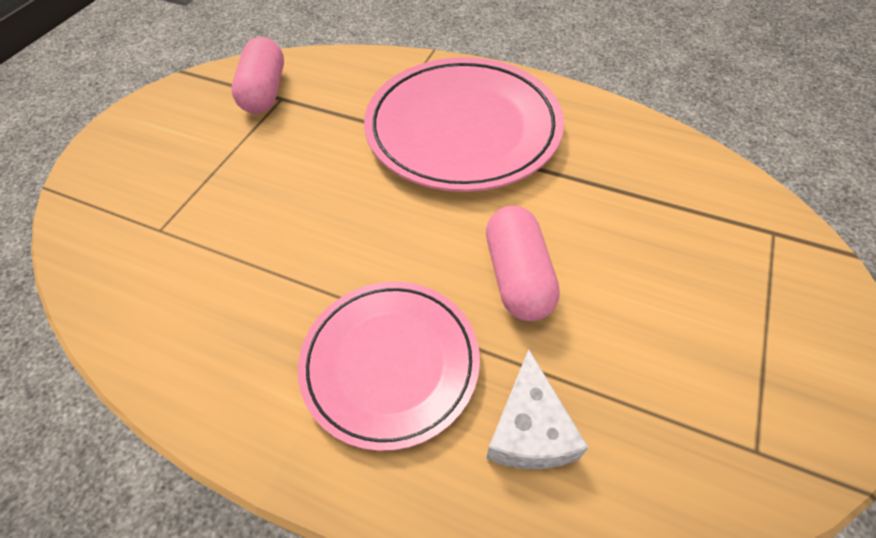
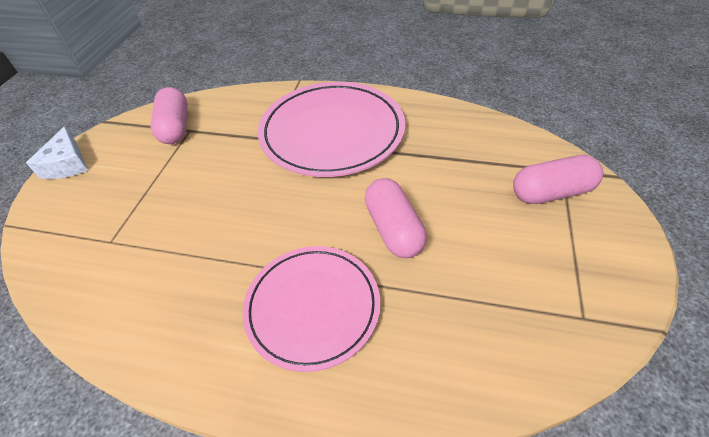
camera: 10 degrees left, 5 degrees down
white cheese [486,349,589,469] -> white cheese moved to [26,126,88,179]
none -> pink capsule [513,155,603,204]

